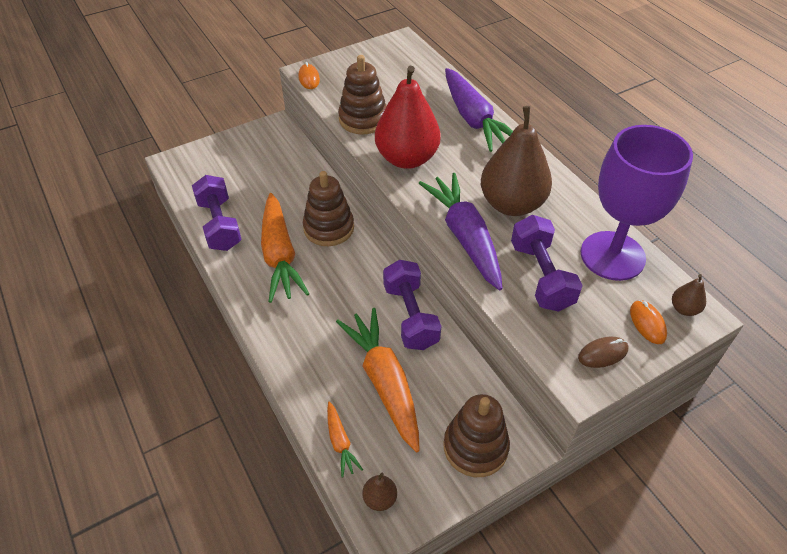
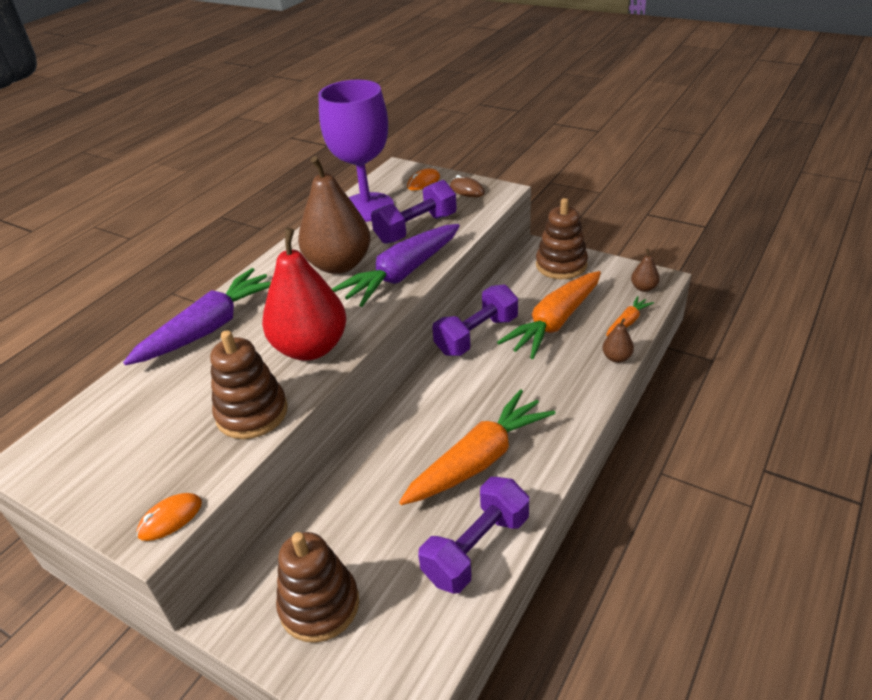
camera: 115 degrees left, 10 degrees down
brown stacking toy [303,171,354,246] -> brown stacking toy moved to [276,532,359,643]
brown pear [672,274,706,316] -> brown pear moved to [602,318,634,363]

